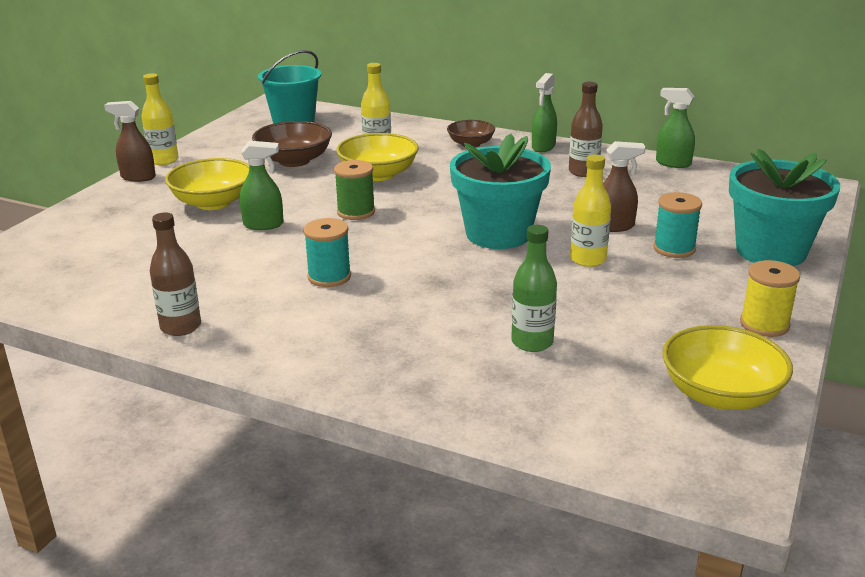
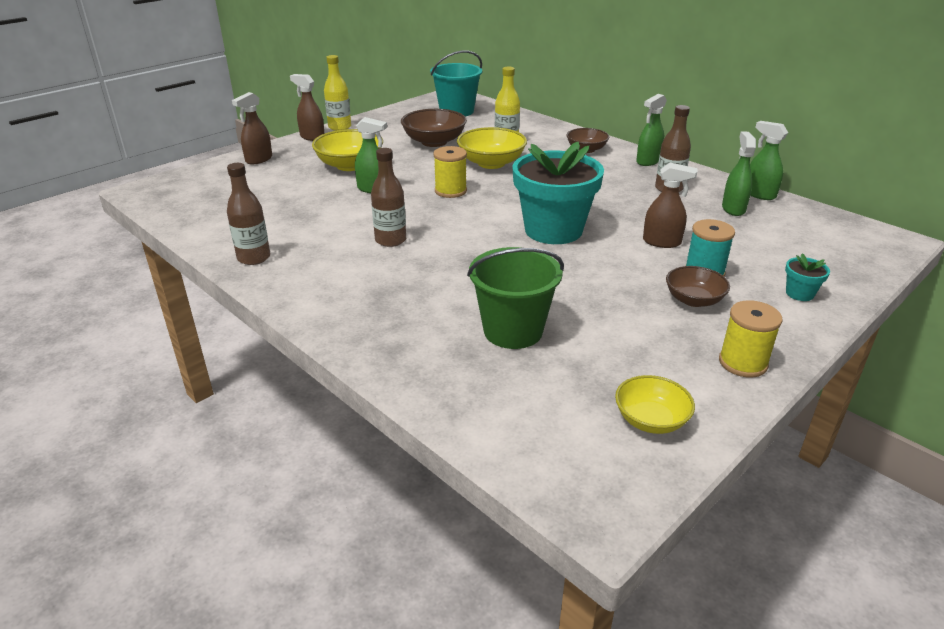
camera: 20 degrees right, 5 degrees up
turquoise spool [303,218,351,287] -> brown bottle [371,148,406,247]
green spool [334,160,375,220] -> yellow spool [434,146,467,198]
green bottle [511,225,557,352] -> green bucket [467,247,564,349]
yellow bottle [570,154,611,267] -> none
yellow bowl [662,325,793,410] -> yellow bowl [615,375,695,434], size x0.63
turquoise flower pot [729,148,840,266] -> turquoise flower pot [785,253,830,301], size x0.40
none -> brown spray bottle [232,92,272,164]
none -> brown bowl [666,266,730,307]
none -> green spray bottle [722,131,756,216]

